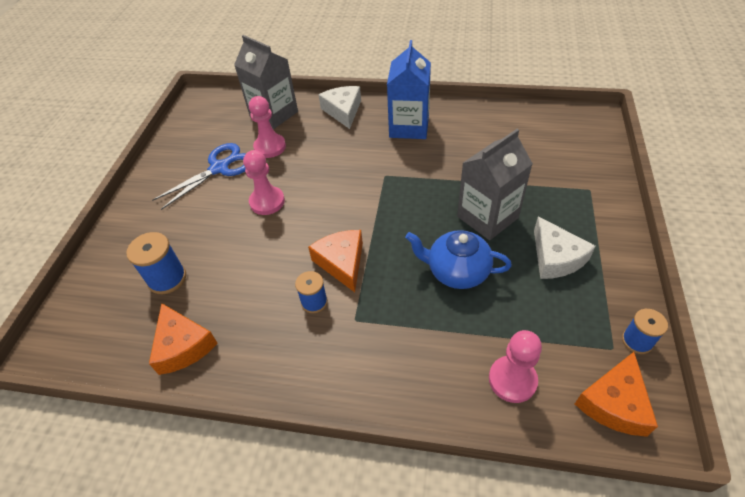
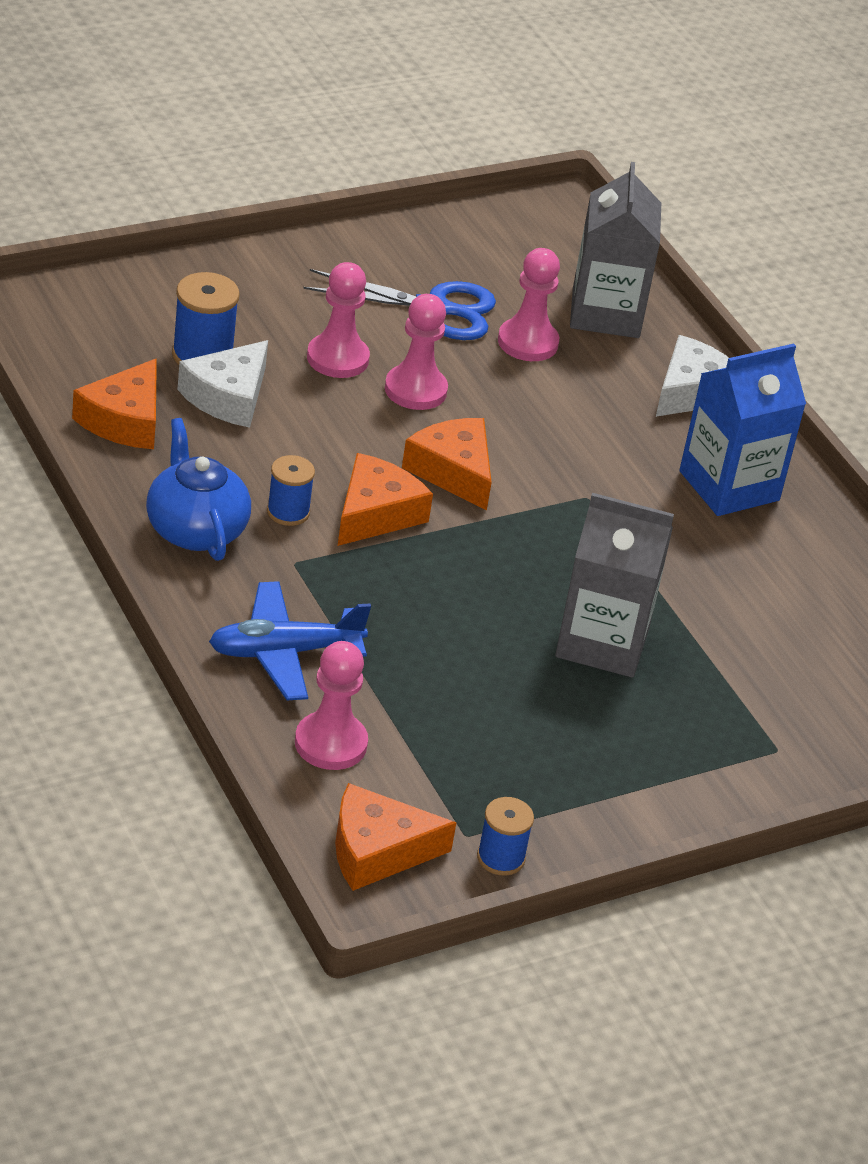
camera: 45 degrees right, 10 degrees down
blue teapot [405,230,512,289] -> blue teapot moved to [146,418,251,561]
white cheese [534,216,596,279] -> white cheese moved to [177,340,268,428]
none -> blue plane [209,581,371,700]
none -> pink pawn [307,262,370,378]
none -> orange cheese [402,418,492,510]

